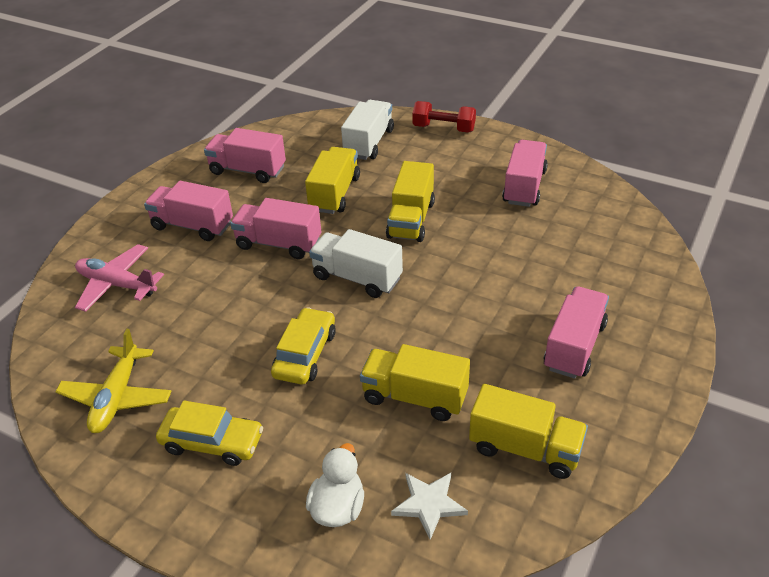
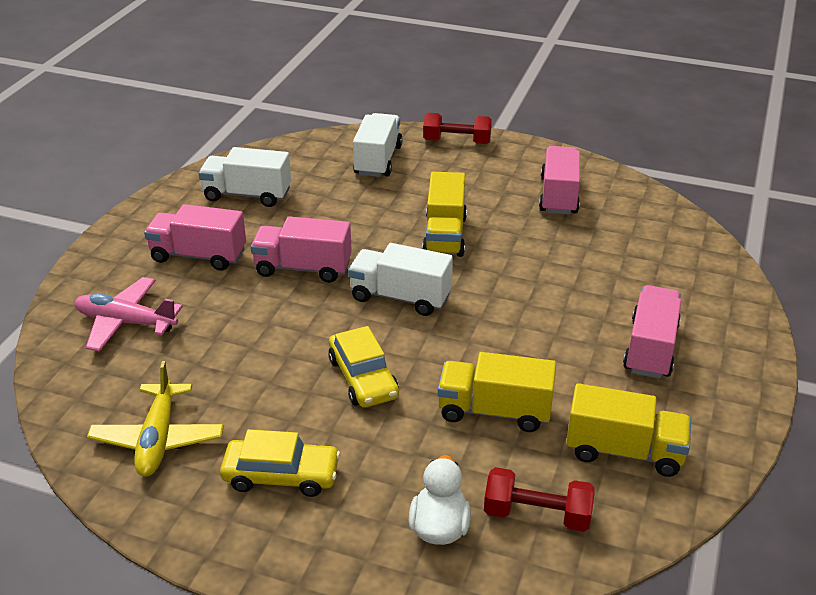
camera: 10 degrees left, 5 degrees down
pink truck [204,128,286,183] -> white truck [199,147,291,207]
yellow car [271,307,336,384] -> yellow car turned 150 degrees clockwise [328,326,399,408]
yellow truck [305,147,360,214] -> none
white star [391,473,468,540] -> red dumbbell [484,467,595,532]

